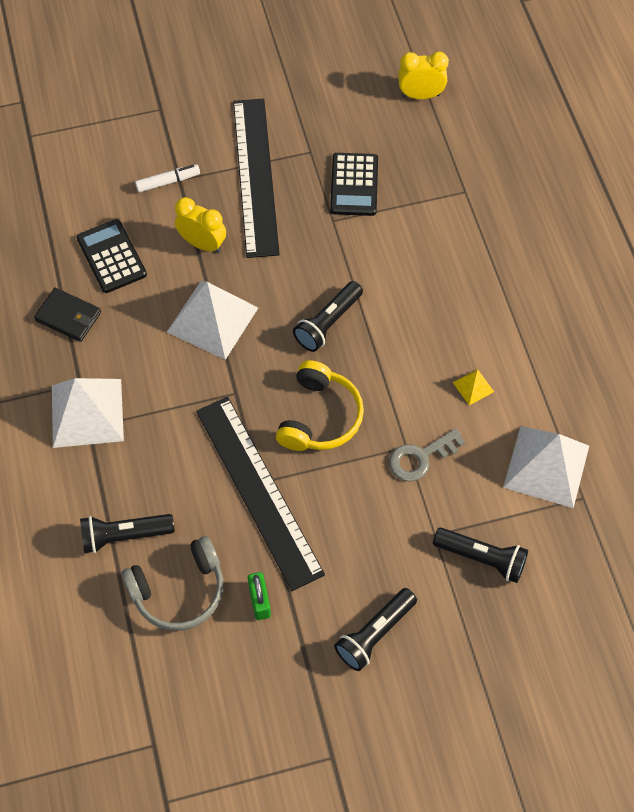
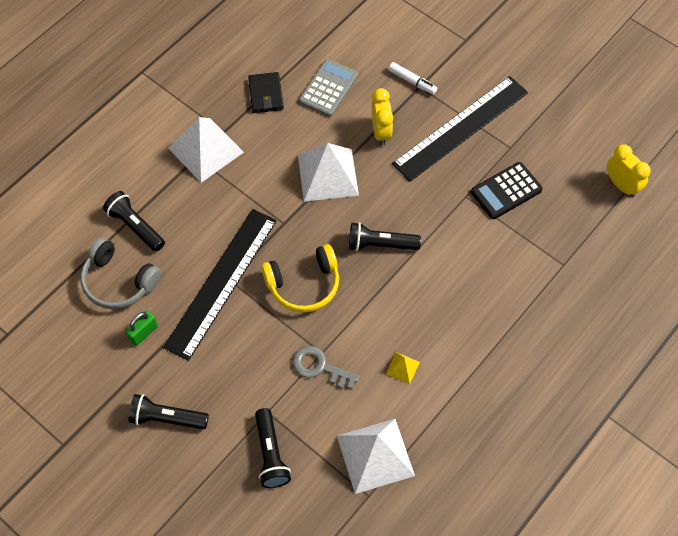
camera: 55 degrees right, 0 degrees up
black calculator [77,219,147,293] -> grey calculator [299,59,358,117]

